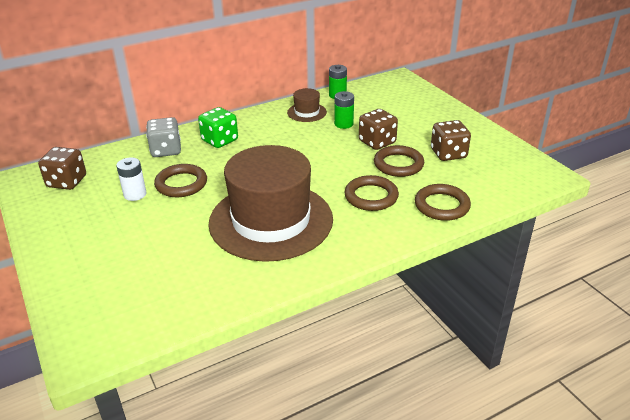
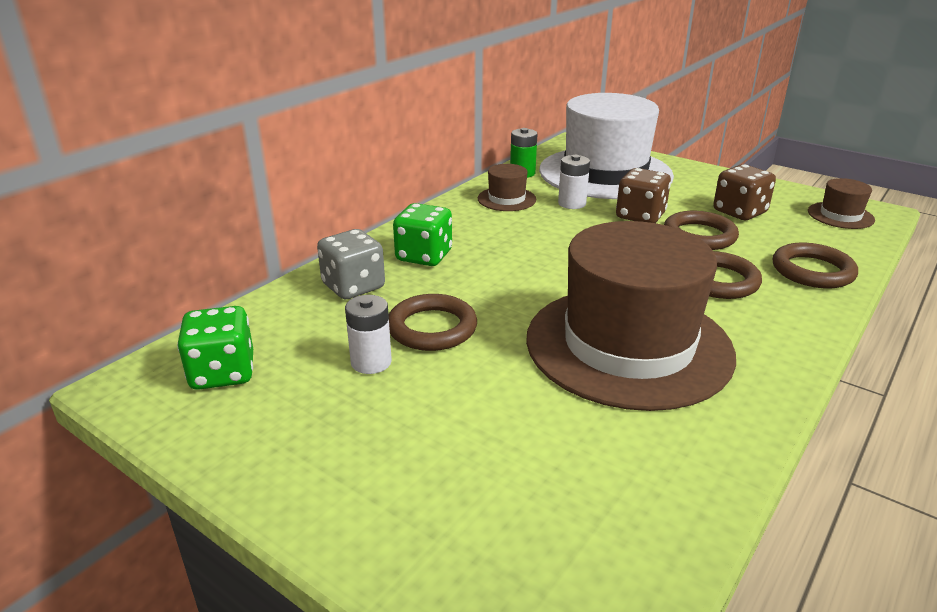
camera: 25 degrees left, 5 degrees down
brown dice [38,147,86,190] -> green dice [177,306,253,390]
green battery [334,91,354,129] -> white battery [558,155,590,209]
none -> white hat [539,93,674,199]
none -> brown hat [808,178,875,229]

